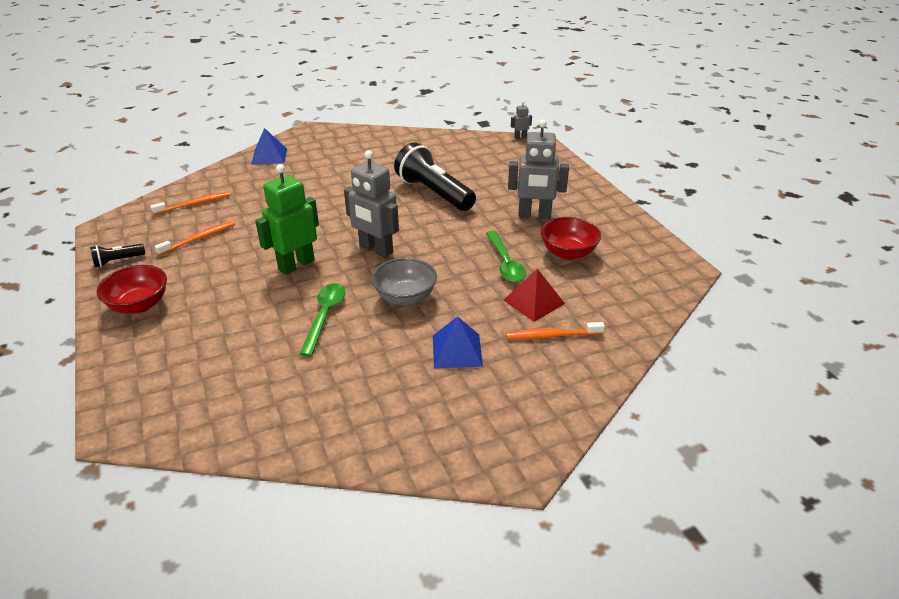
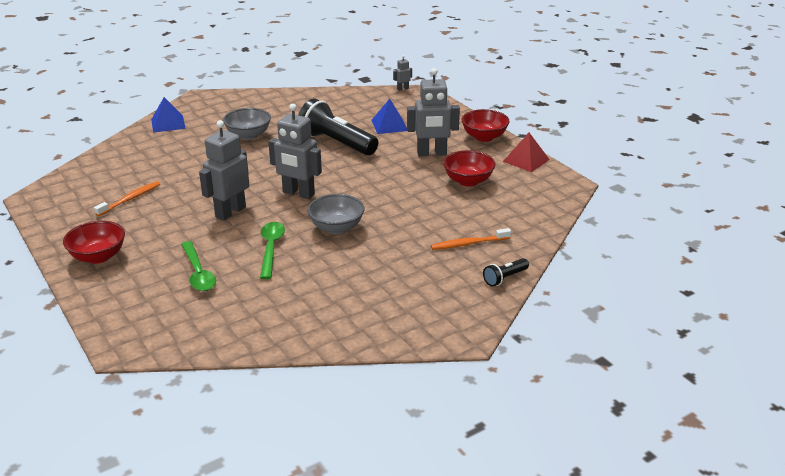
camera: 10 degrees left, 5 degrees down
black flashlight [90,244,145,267] -> black flashlight moved to [483,258,529,287]
orange toothbrush [151,192,231,215] -> none
green robot [255,164,319,275] -> grey robot [199,120,249,221]
blue pyramid [433,316,483,368] -> blue pyramid moved to [371,99,407,134]
green spoon [486,231,526,282] -> green spoon moved to [181,241,216,291]
red pyramid [503,269,565,322] -> red pyramid moved to [503,133,550,172]
none -> grey bowl [223,108,271,140]
none -> red bowl [461,109,510,142]

